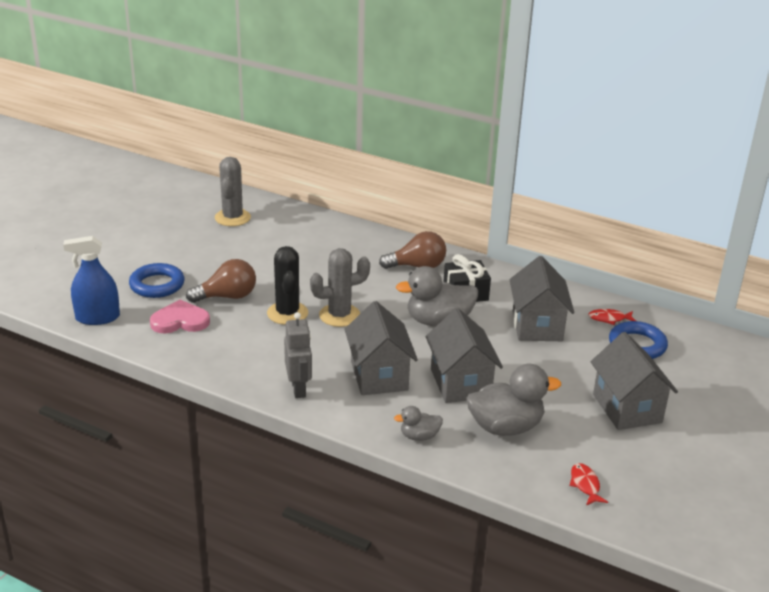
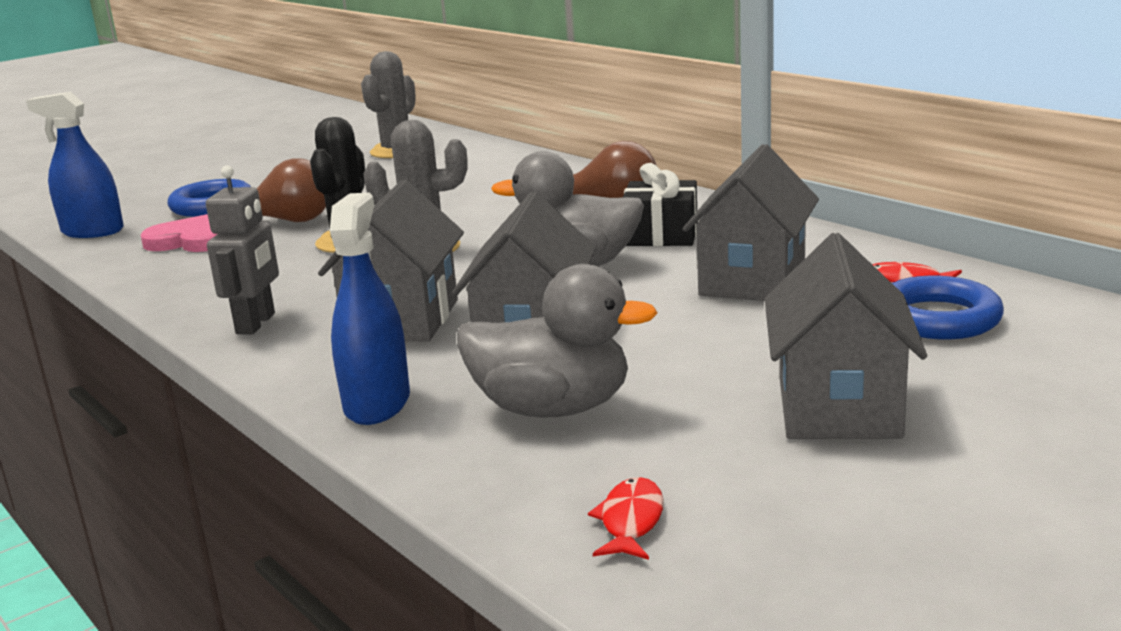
camera: 25 degrees right, 10 degrees down
grey duck [394,406,443,441] -> blue spray bottle [330,193,410,425]

